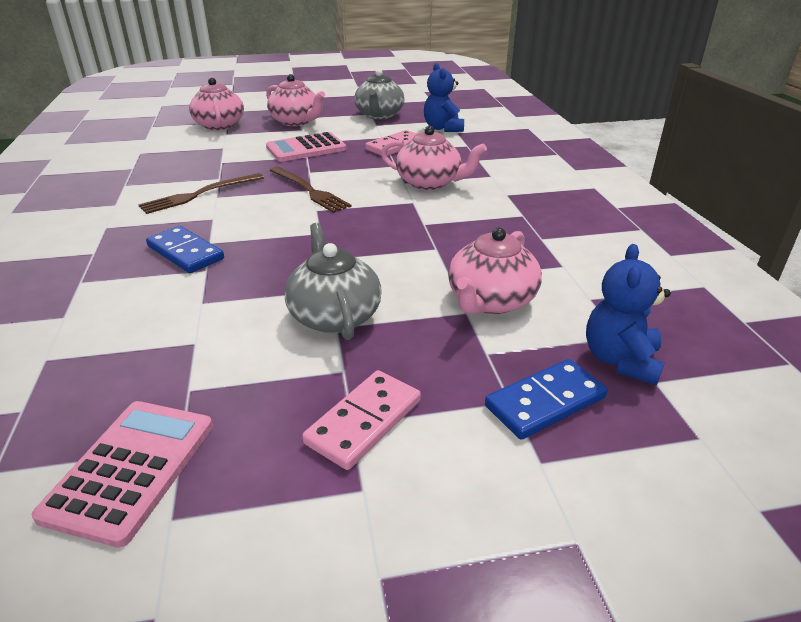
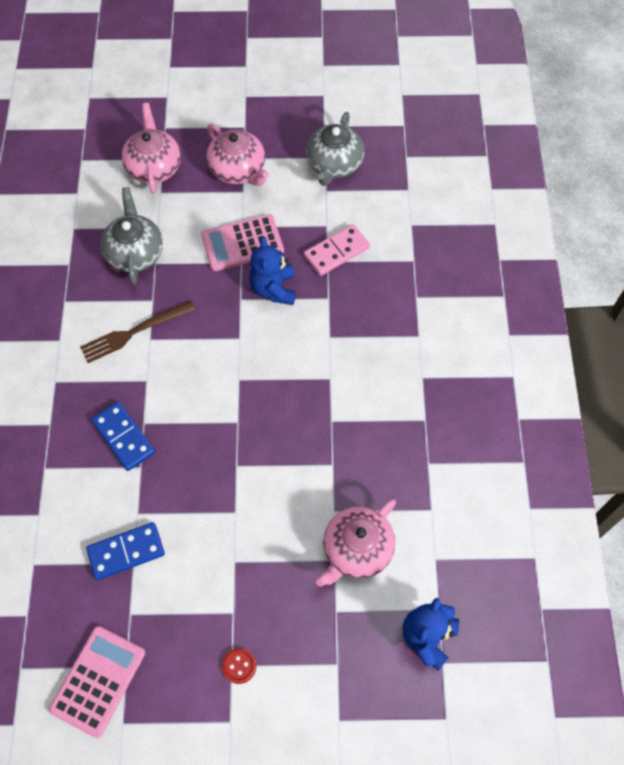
camera: 10 degrees right, 30 degrees up
brown fork [269,167,352,213] -> none
grey teapot [285,223,382,340] -> grey teapot moved to [101,187,163,285]
pink domino [302,370,421,470] -> red button [222,648,256,684]
pink teapot [381,126,487,190] -> none
blue teddy bear [424,63,464,132] -> blue teddy bear moved to [249,237,296,305]
blue domino [485,359,608,440] -> blue domino moved to [86,522,165,580]

